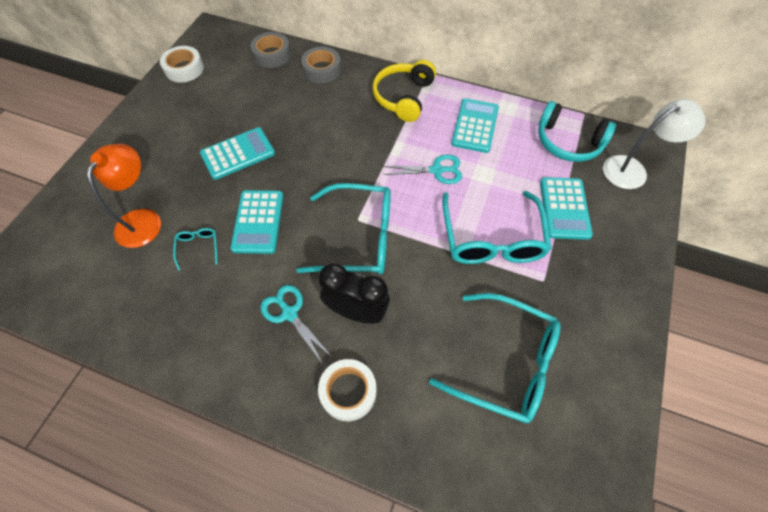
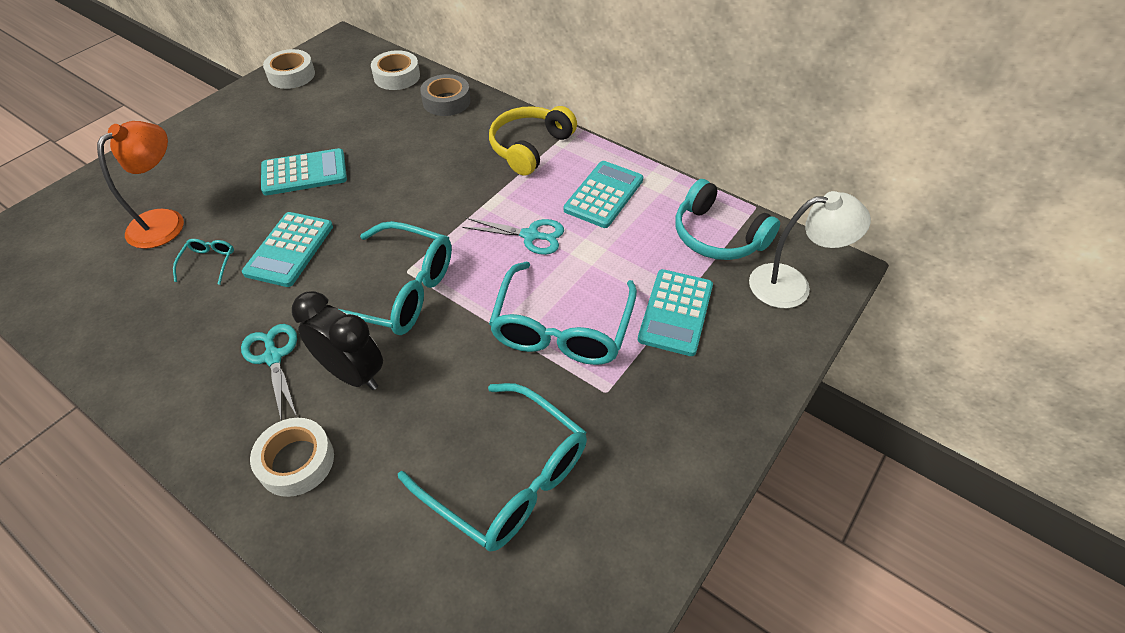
camera: 15 degrees right, 10 degrees down
grey tape [250,32,291,68] -> white tape [371,50,420,90]

